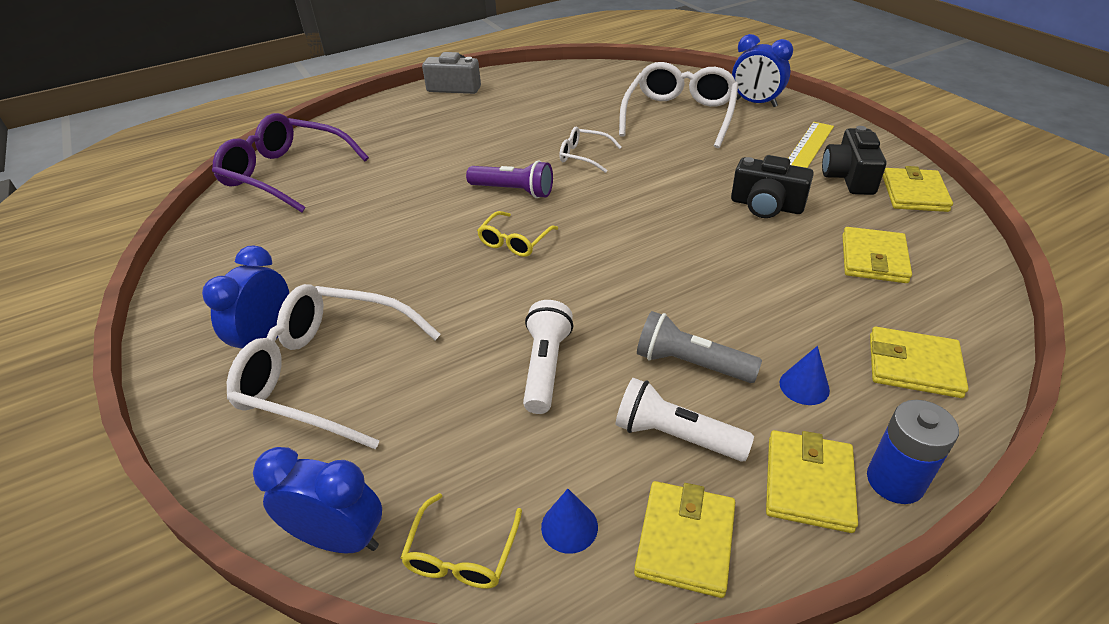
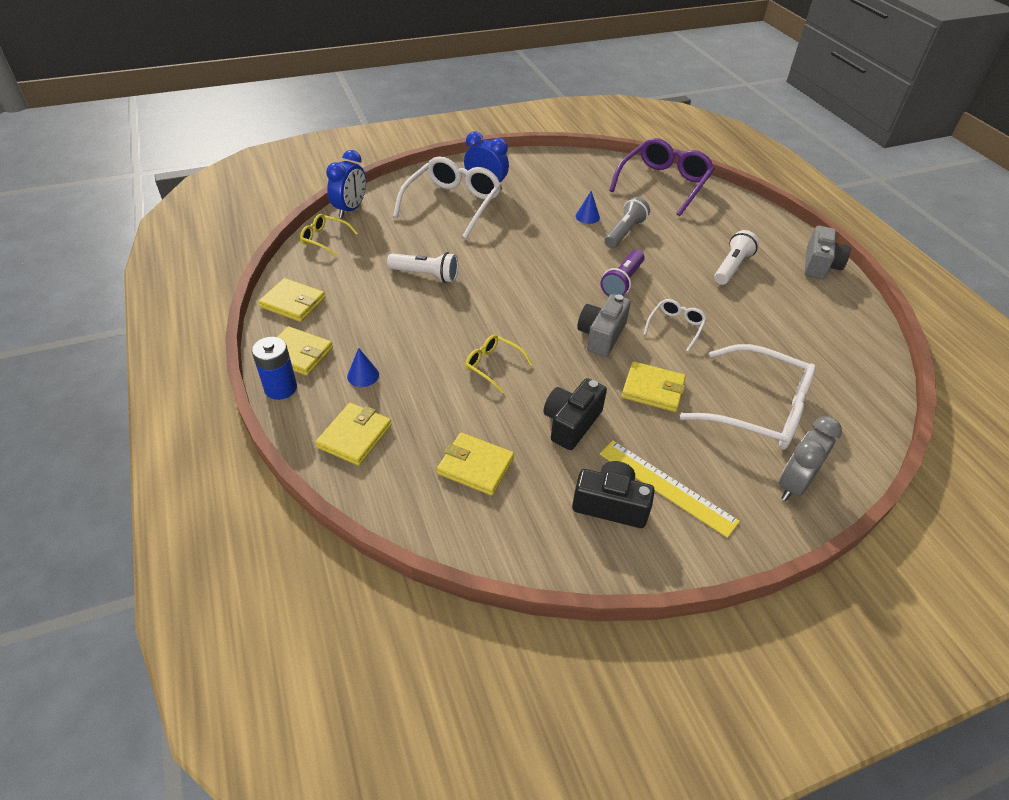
camera: 95 degrees right, 5 degrees up
yellow glasses [477,211,558,257] -> yellow glasses moved to [465,335,533,393]
blue cone [541,489,598,554] -> blue cone moved to [576,191,600,224]
white flashlight [616,378,754,462] -> white flashlight moved to [714,230,759,285]
grey flashlight [637,311,762,383] -> grey flashlight moved to [604,197,650,248]
blue clock [732,34,793,107] -> grey clock [779,416,842,501]
yellow wallet [883,166,953,212] -> yellow wallet moved to [622,362,686,412]
none -> grey camera [577,294,631,357]

